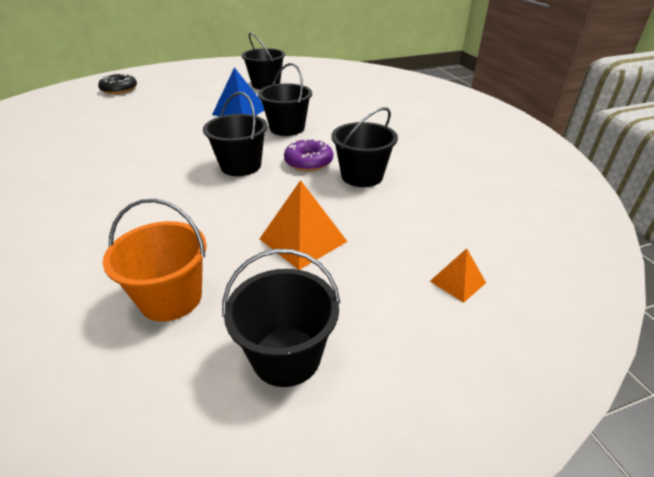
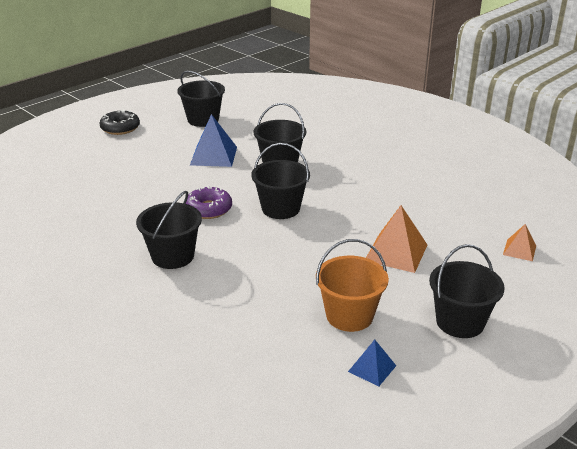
camera: 25 degrees left, 5 degrees down
black donut [98,73,137,94] -> black donut moved to [100,110,140,135]
purple donut [284,139,333,171] -> purple donut moved to [186,186,232,219]
black bucket [331,107,398,187] -> black bucket moved to [136,190,202,269]
none -> blue pyramid [348,340,396,387]

